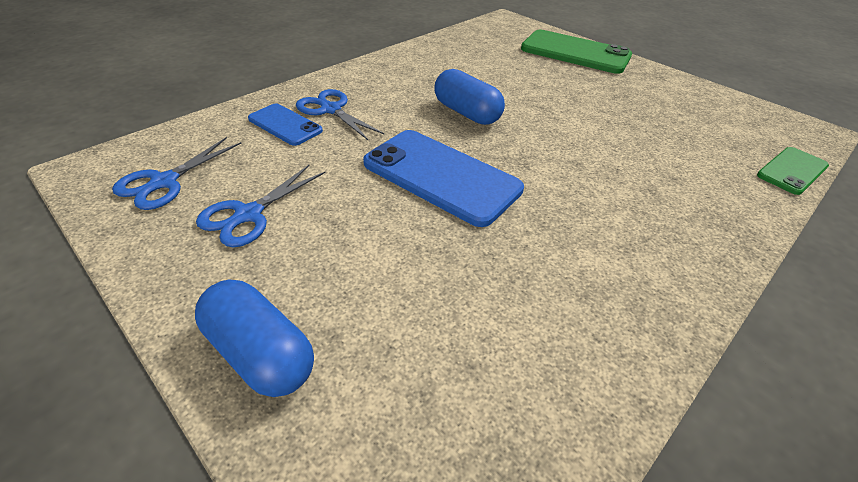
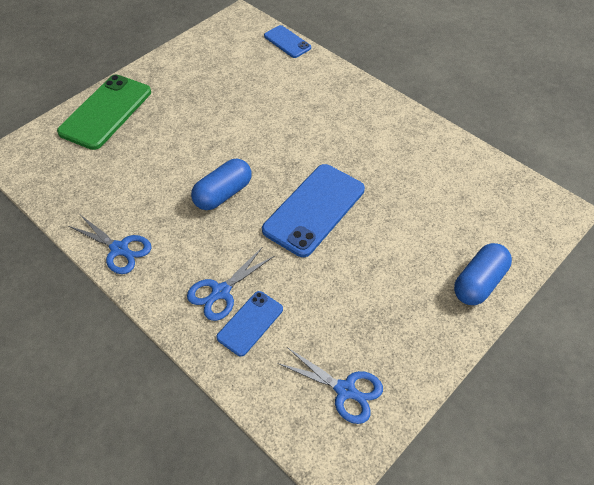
camera: 90 degrees left, 10 degrees up
blue scissors [196,165,326,247] -> blue scissors moved to [68,215,152,274]
green phone [757,147,829,195] -> blue phone [264,25,311,58]

